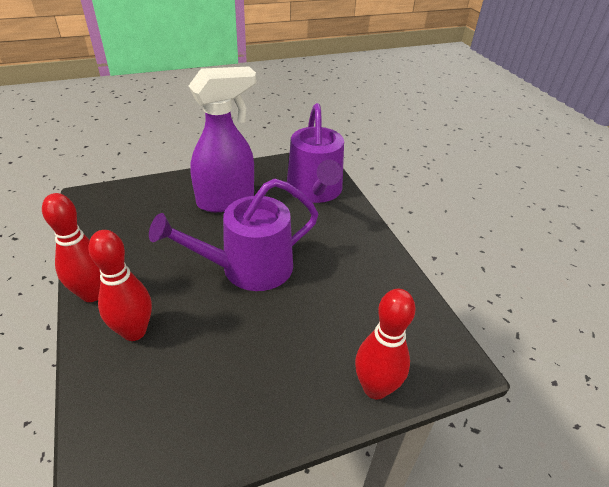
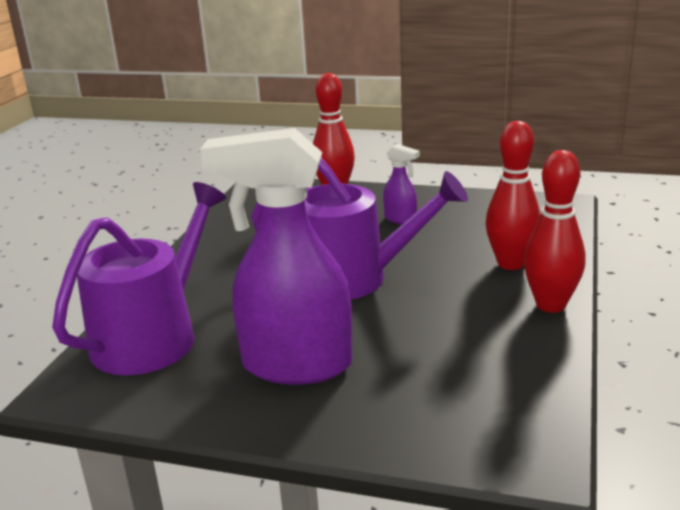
camera: 140 degrees left, 15 degrees down
none -> purple spray bottle [383,144,420,224]

